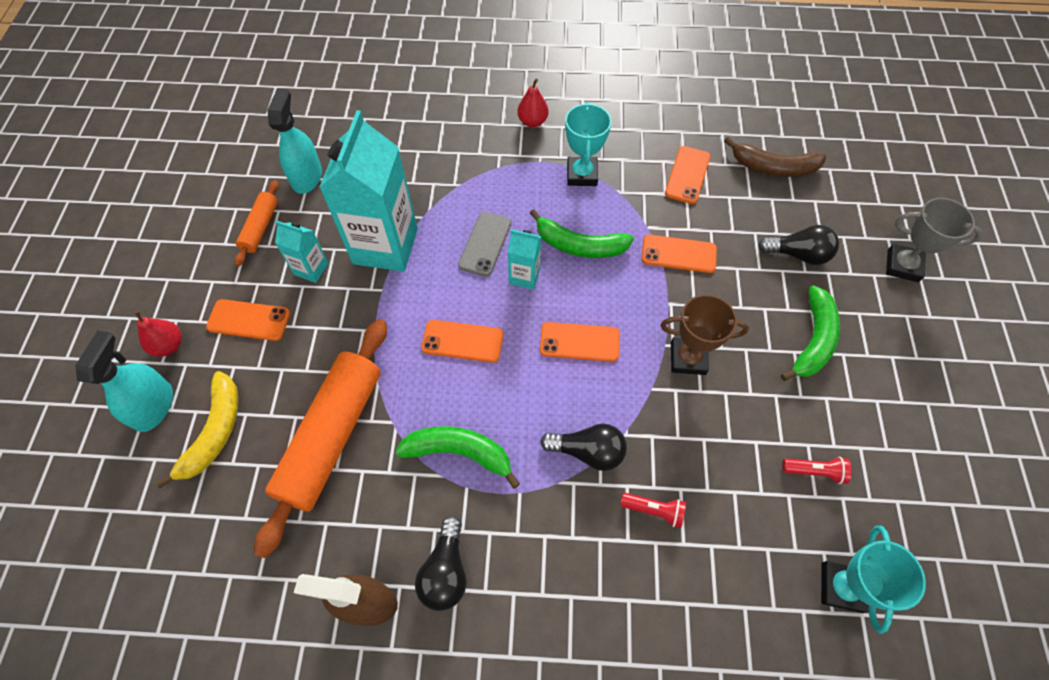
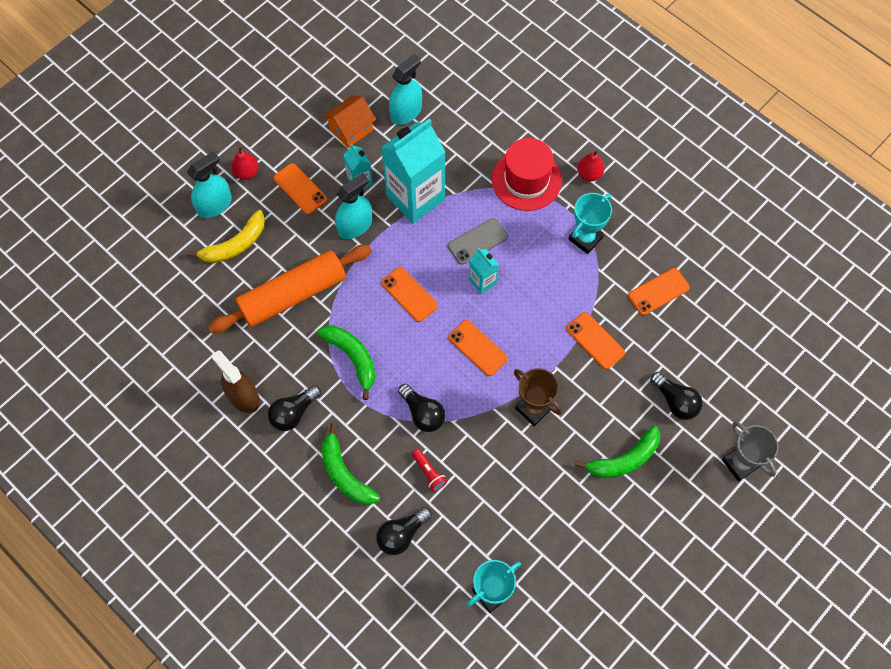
camera: 40 degrees right, 5 degrees up
orange rolling pin [234,180,279,267] -> orange house [323,95,376,148]
green banana [530,209,634,258] -> green banana moved to [321,423,380,505]
brown banana [724,137,826,177] -> none
red flashlight [782,457,852,484] -> none
none -> turquoise spray bottle [335,173,372,239]
none -> black light bulb [376,507,432,555]
none -> red hat [492,138,562,211]

